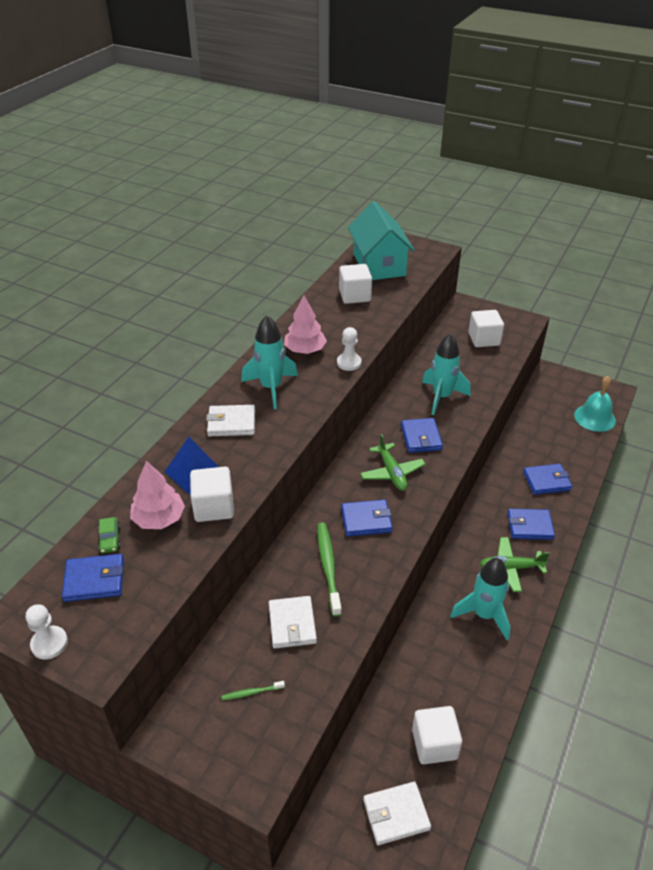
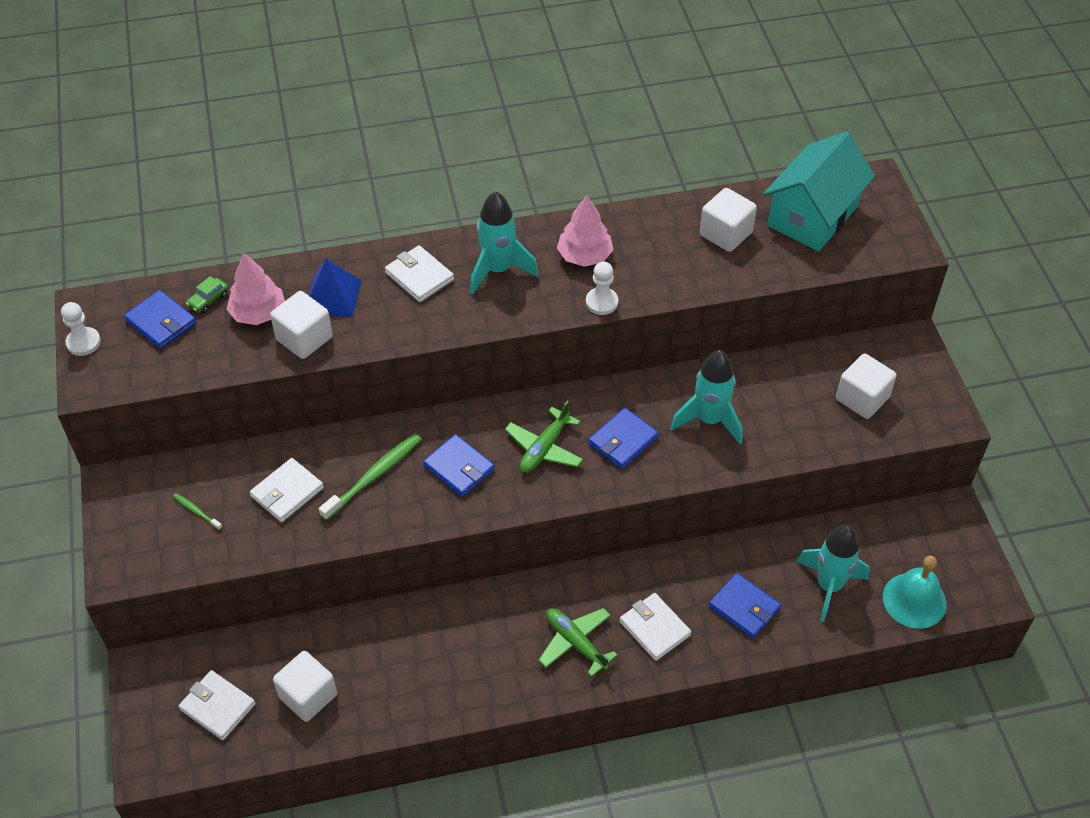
camera: 50 degrees right, 10 degrees up
turquoise rocket [450,558,510,640] -> turquoise rocket moved to [796,525,870,622]
blue wallet [507,509,555,540] -> white wallet [620,593,691,661]

